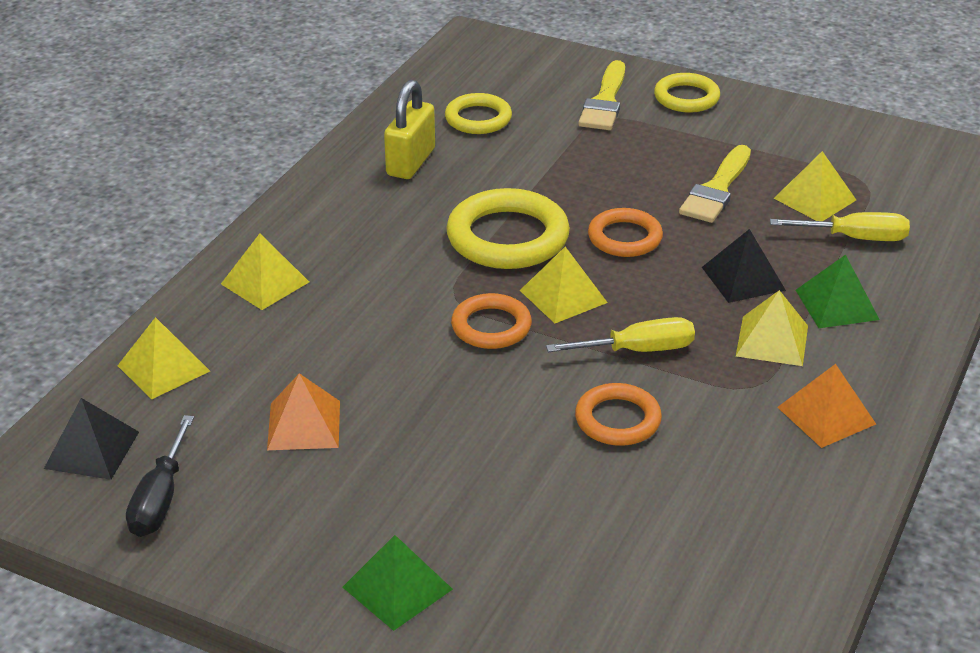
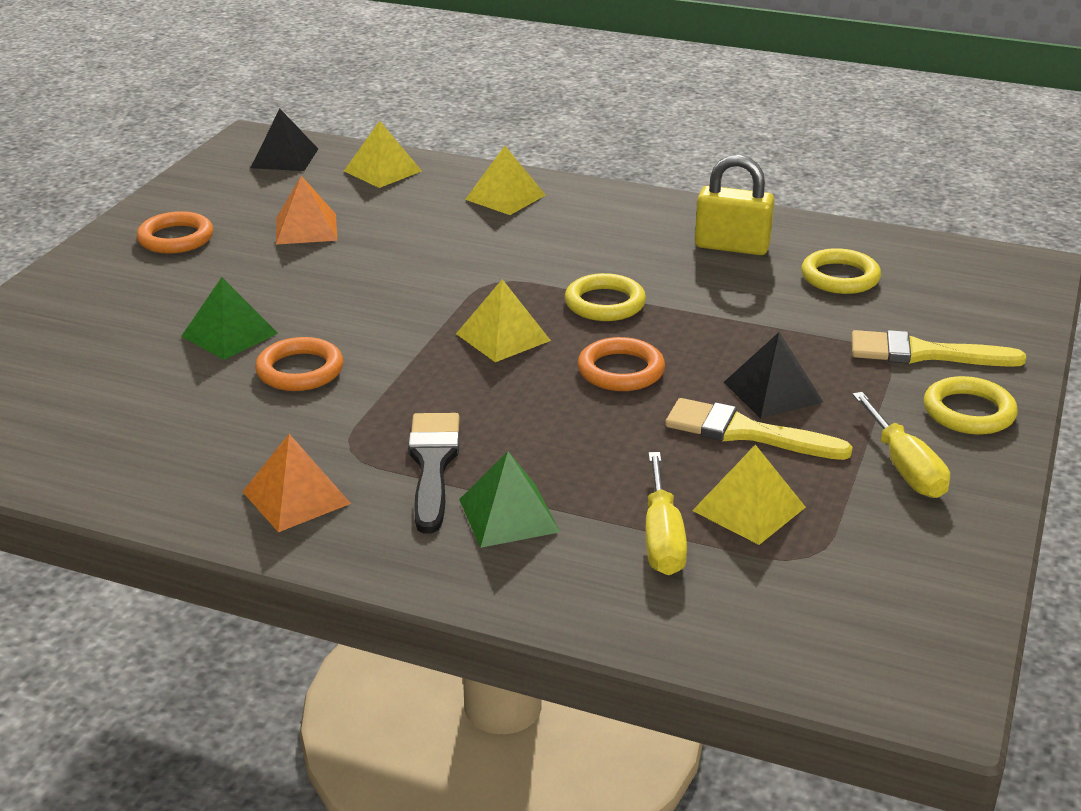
camera: 85 degrees right, 5 degrees down
black screwdriver [126,415,194,537] -> none
green pyramid [343,535,453,631] -> green pyramid moved to [181,277,278,360]
yellow ring [446,188,570,269] -> yellow ring [565,273,646,321], size x0.61
orange ring [451,293,532,349] -> orange ring moved to [137,211,213,254]
yellow screwdriver [546,317,695,352] -> yellow screwdriver moved to [852,392,950,498]
black pyramid [702,229,786,303] -> black pyramid moved to [724,332,823,419]
yellow pyramid [736,290,808,366] -> black brush [408,413,460,534]

